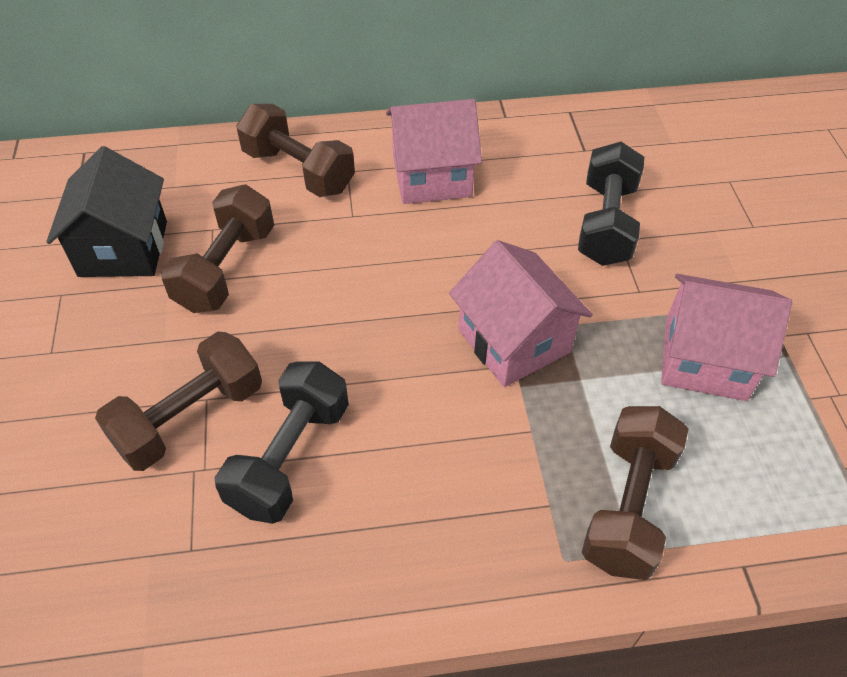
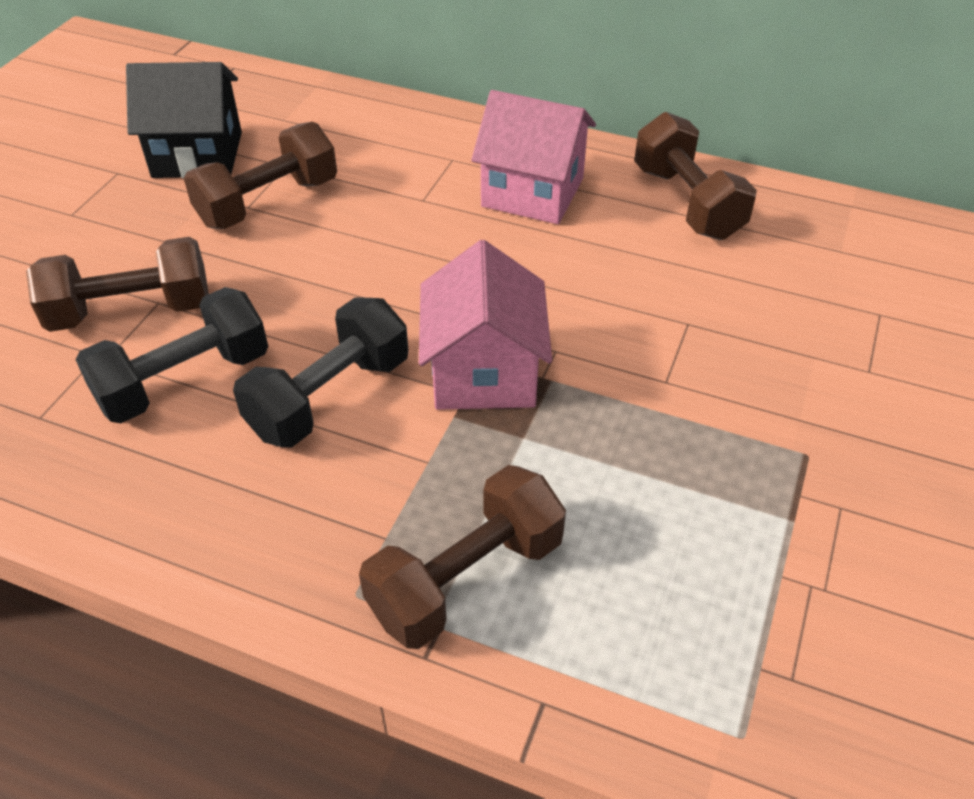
camera: 30 degrees right, 5 degrees down
black house [46,146,167,277] -> black house turned 60 degrees clockwise [126,62,242,179]
brown dumbbell [236,104,355,197] -> brown dumbbell moved to [634,112,757,240]
black dumbbell [578,142,644,266] -> black dumbbell moved to [233,297,408,448]
pink house [661,274,792,401] -> none

